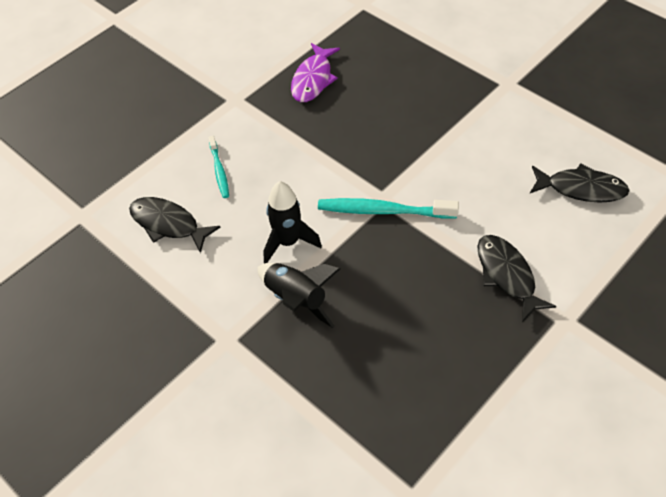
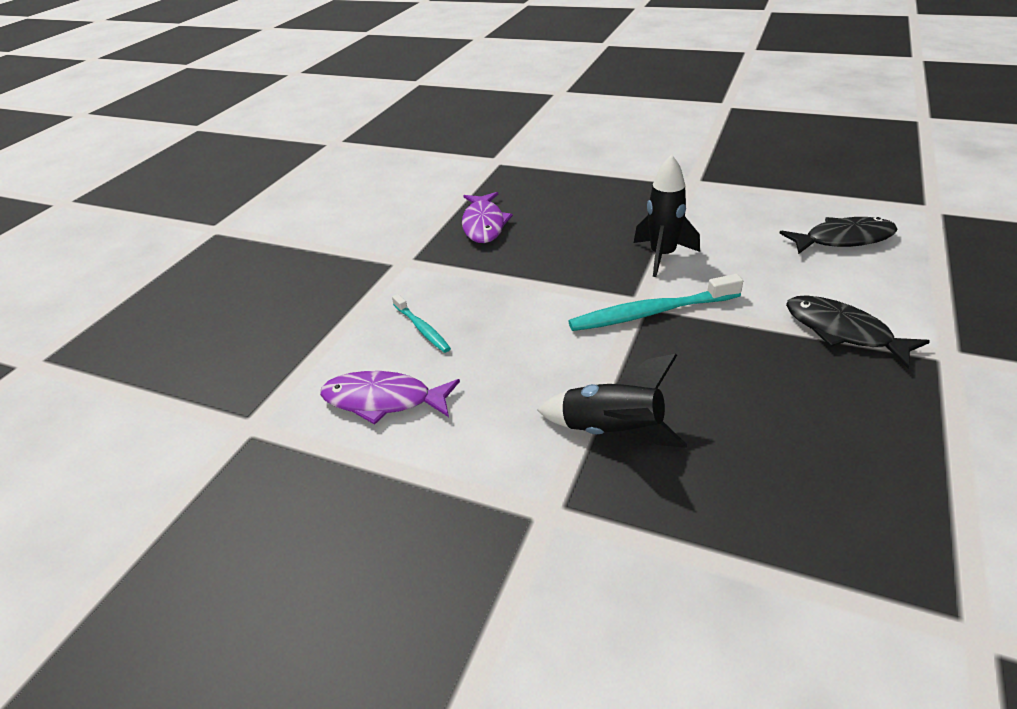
camera: 20 degrees left, 15 degrees down
black fish [129,197,220,253] -> purple fish [320,371,460,425]
black rocket [264,181,322,263] -> black rocket moved to [634,154,700,277]

